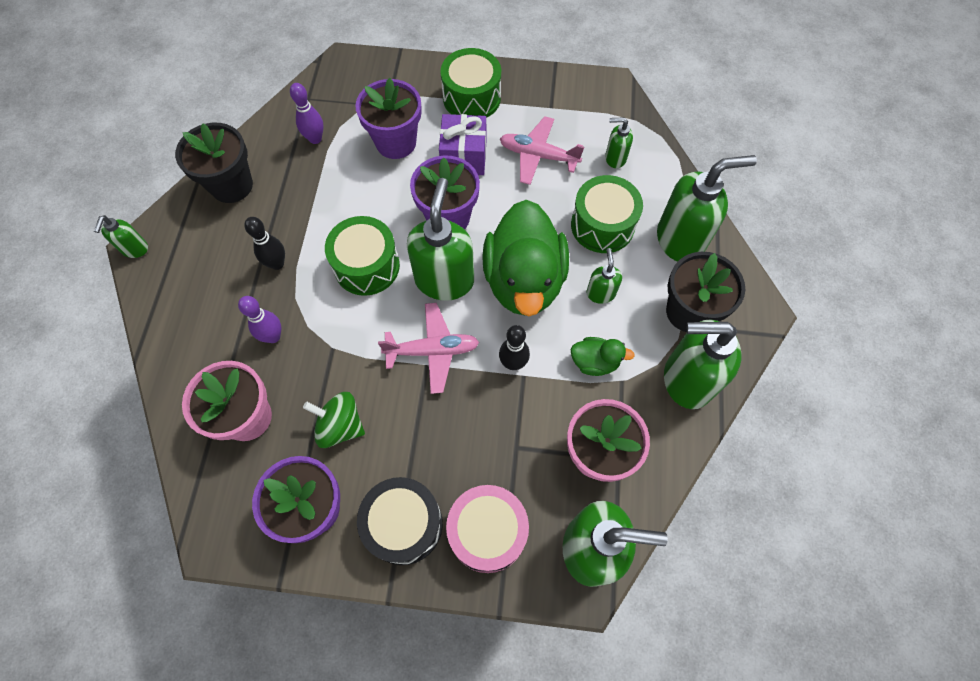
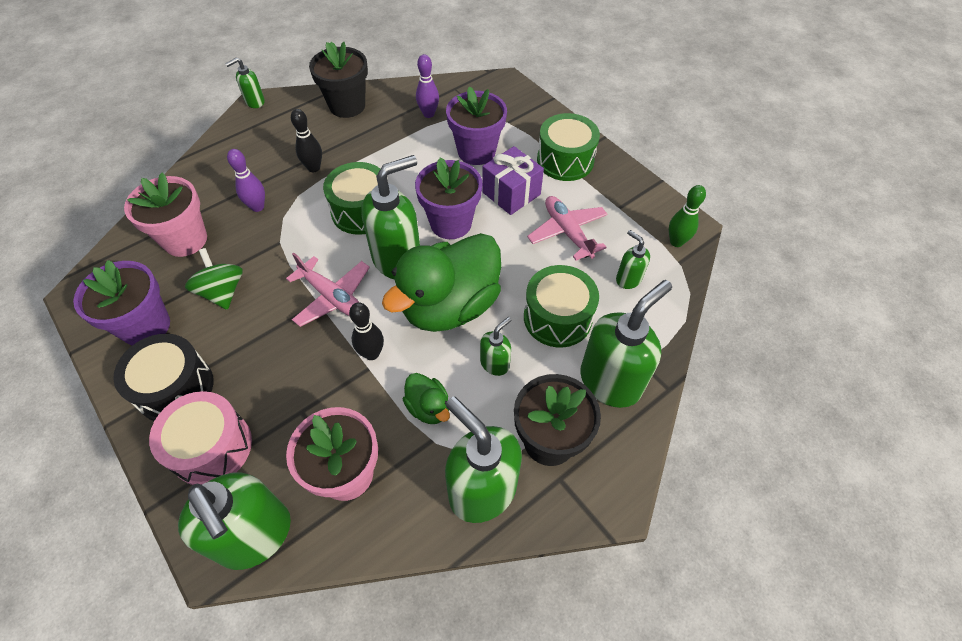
camera: 45 degrees right, 10 degrees down
green soap dispenser [657,155,757,262] -> green soap dispenser turned 75 degrees counterclockwise [580,280,672,408]
none -> green bowling pin [669,185,706,247]

